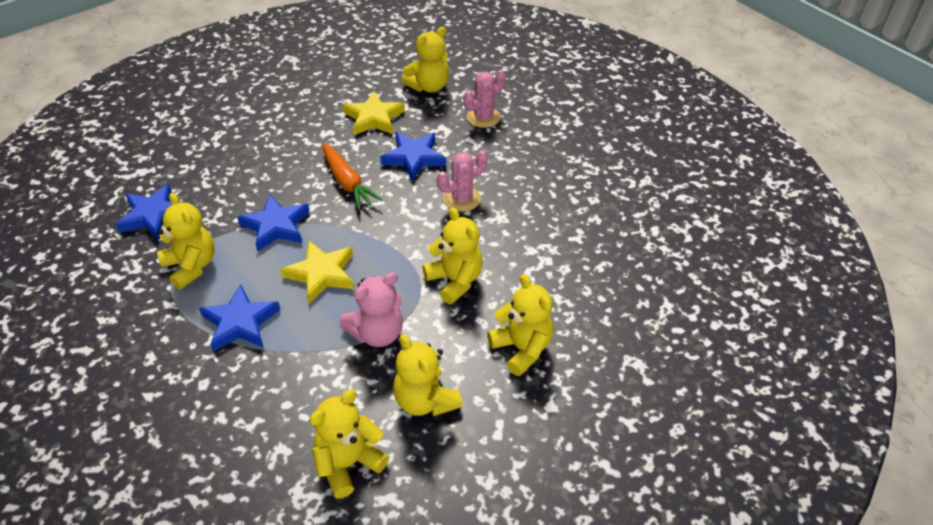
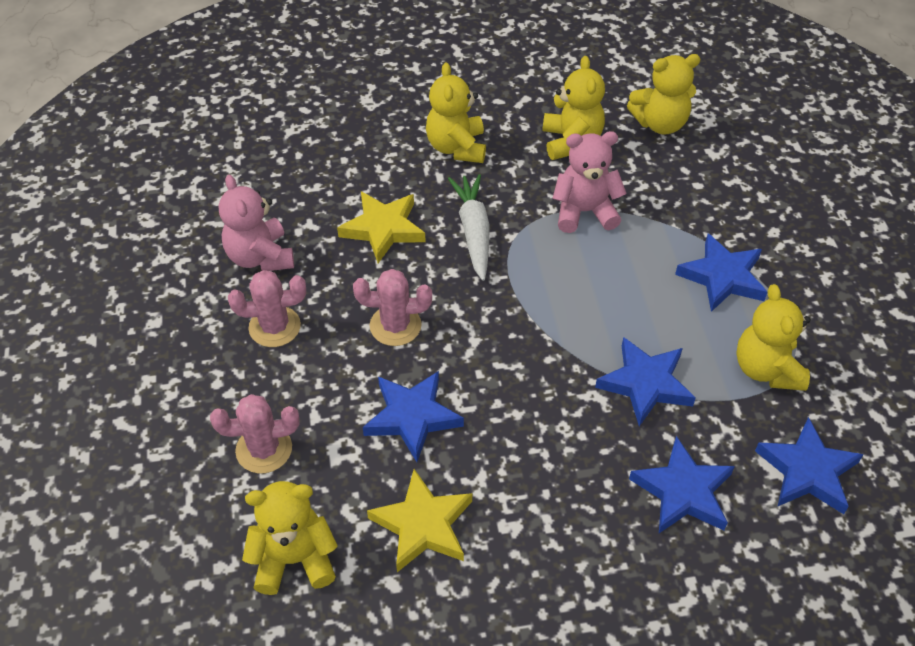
camera: 150 degrees left, 5 degrees up
yellow star [280,240,354,304] -> yellow star moved to [337,191,426,263]
orange carrot [322,143,383,210] -> none
yellow teddy bear [423,207,483,304] -> white carrot [448,174,490,281]
none -> pink teddy bear [219,175,294,271]
none -> pink cactus [228,270,306,347]
none -> blue star [629,436,735,533]

